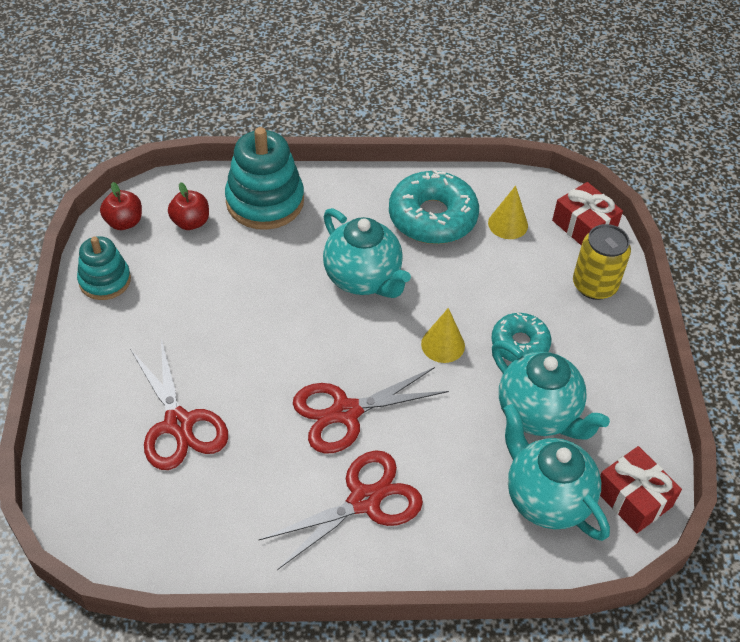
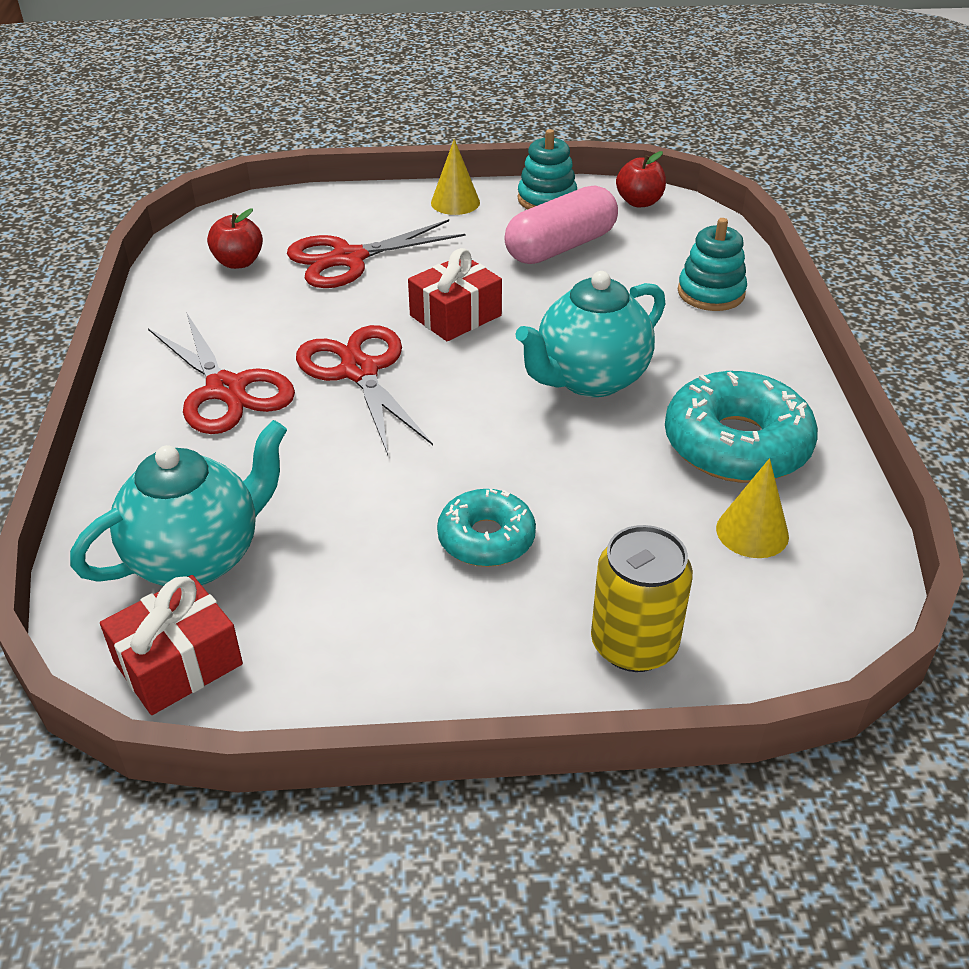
camera: 90 degrees right, 10 degrees down
red apple [168,182,209,230] -> red apple moved to [207,208,263,269]
turquoise stacking toy [225,127,304,230] -> turquoise stacking toy [678,218,747,311], size x0.62
yellow cone [421,308,465,363] -> yellow cone moved to [431,139,480,215]
turquoise teapot [492,341,610,440] -> none
red gift [552,182,623,245] -> red gift moved to [408,248,502,341]
none -> pink capsule [504,185,618,264]

